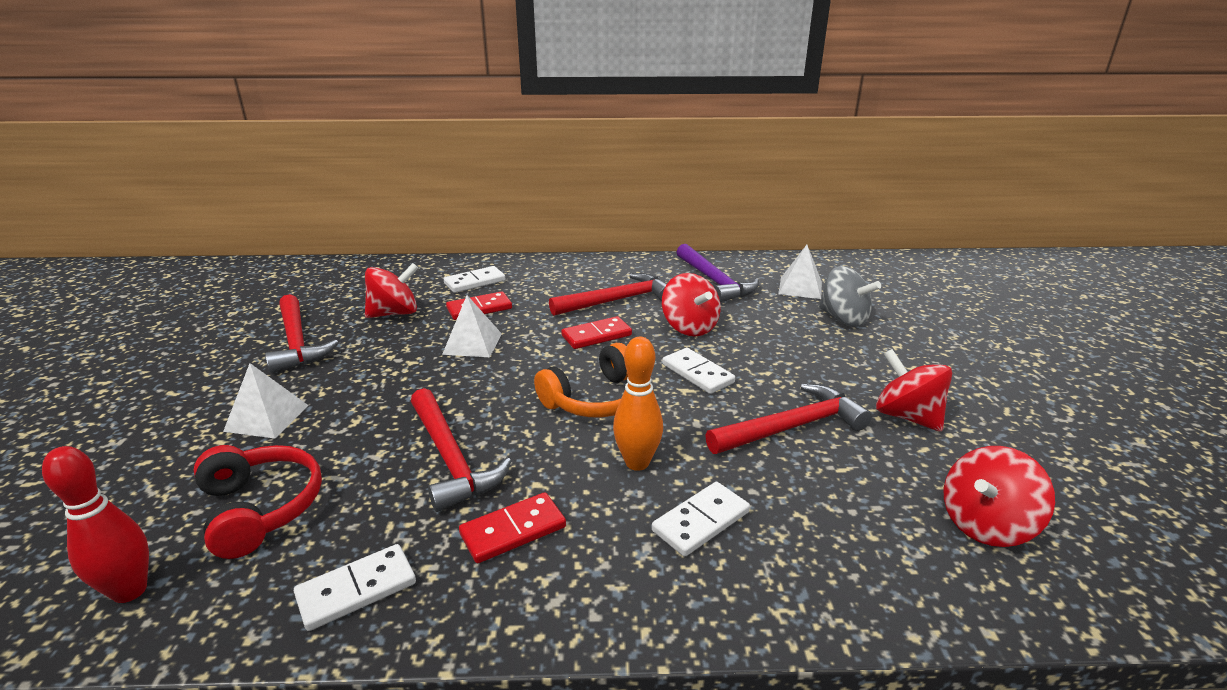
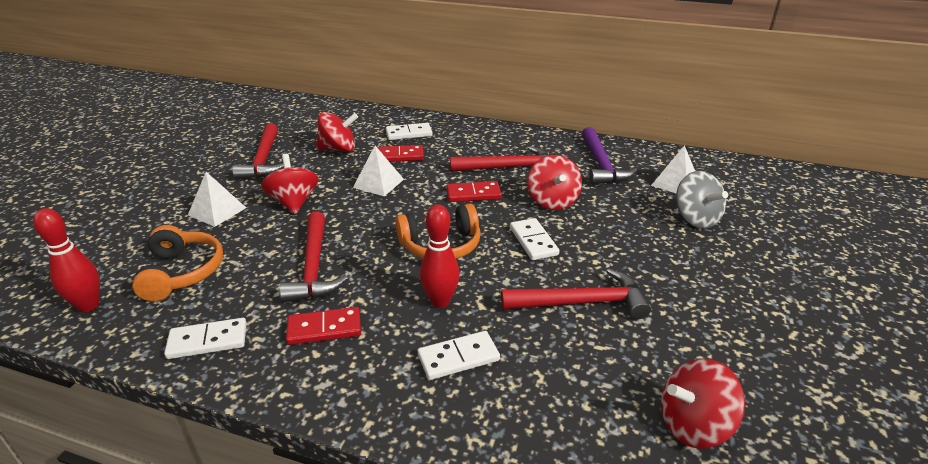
camera: 20 degrees right, 5 degrees up
red headphones [194,445,322,559] -> orange headphones [132,225,223,301]
orange bowling pin [613,337,663,471] -> red bowling pin [420,204,460,308]
red spinning top [876,349,952,432] -> red spinning top moved to [261,154,319,214]

